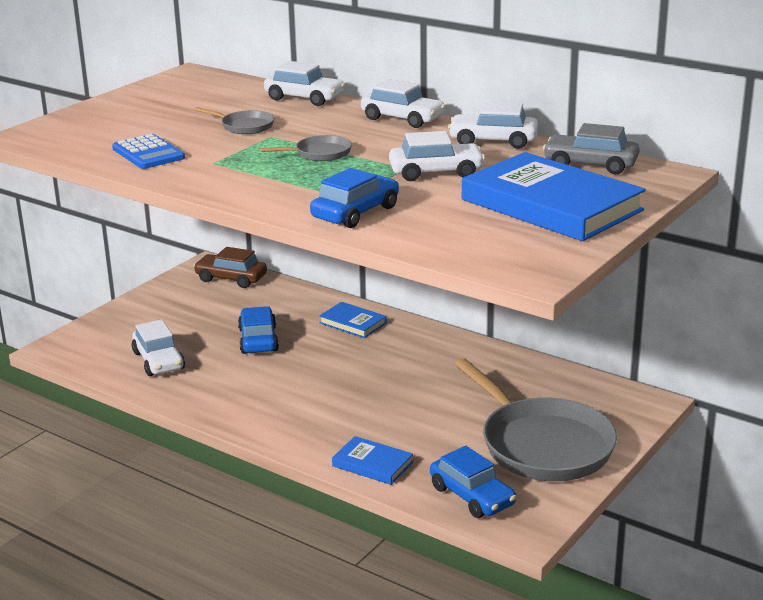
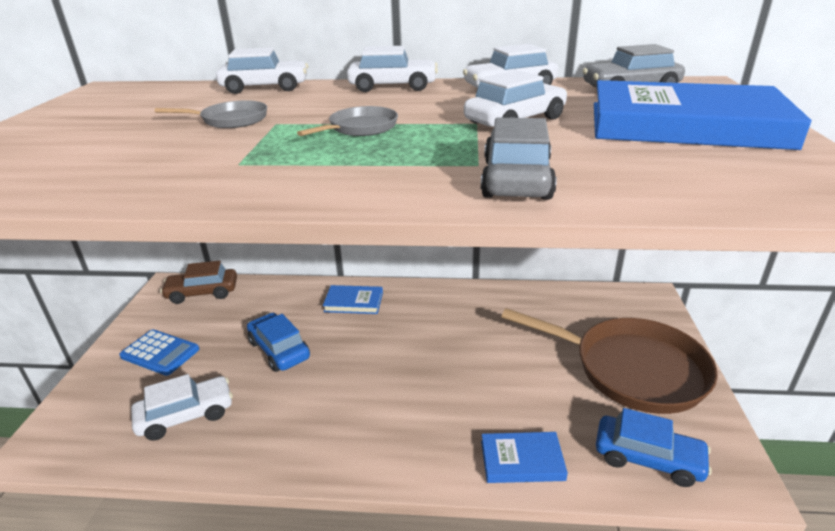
camera: 30 degrees left, 5 degrees up
blue calculator [112,134,185,169] -> blue calculator moved to [119,330,199,376]
white car [132,319,185,376] -> white car turned 60 degrees counterclockwise [131,374,233,441]
blue car [310,168,399,228] -> grey car [481,118,557,200]
grey pan [455,358,617,481] -> brown pan [501,308,718,414]

